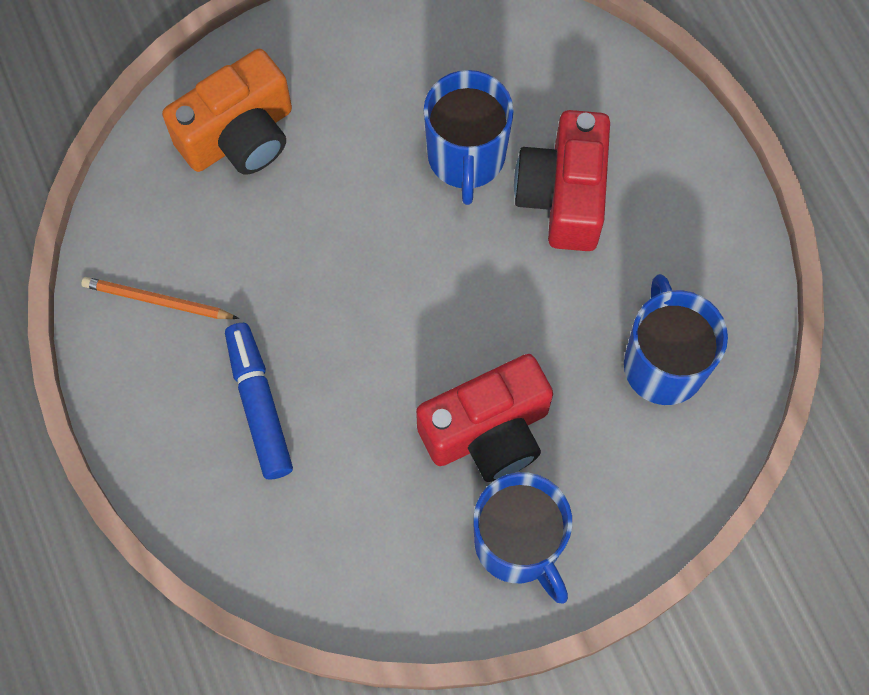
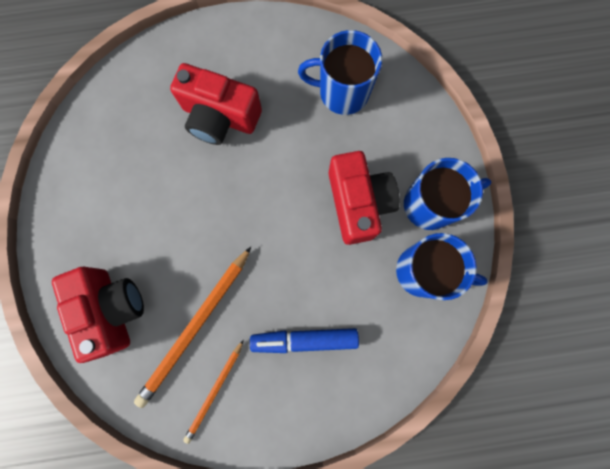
camera: 75 degrees left, 10 degrees up
orange camera [162,49,292,174] -> red camera [52,267,144,363]
blue mug [424,70,514,205] -> blue mug moved to [396,233,488,300]
none -> orange pencil [134,247,251,408]

